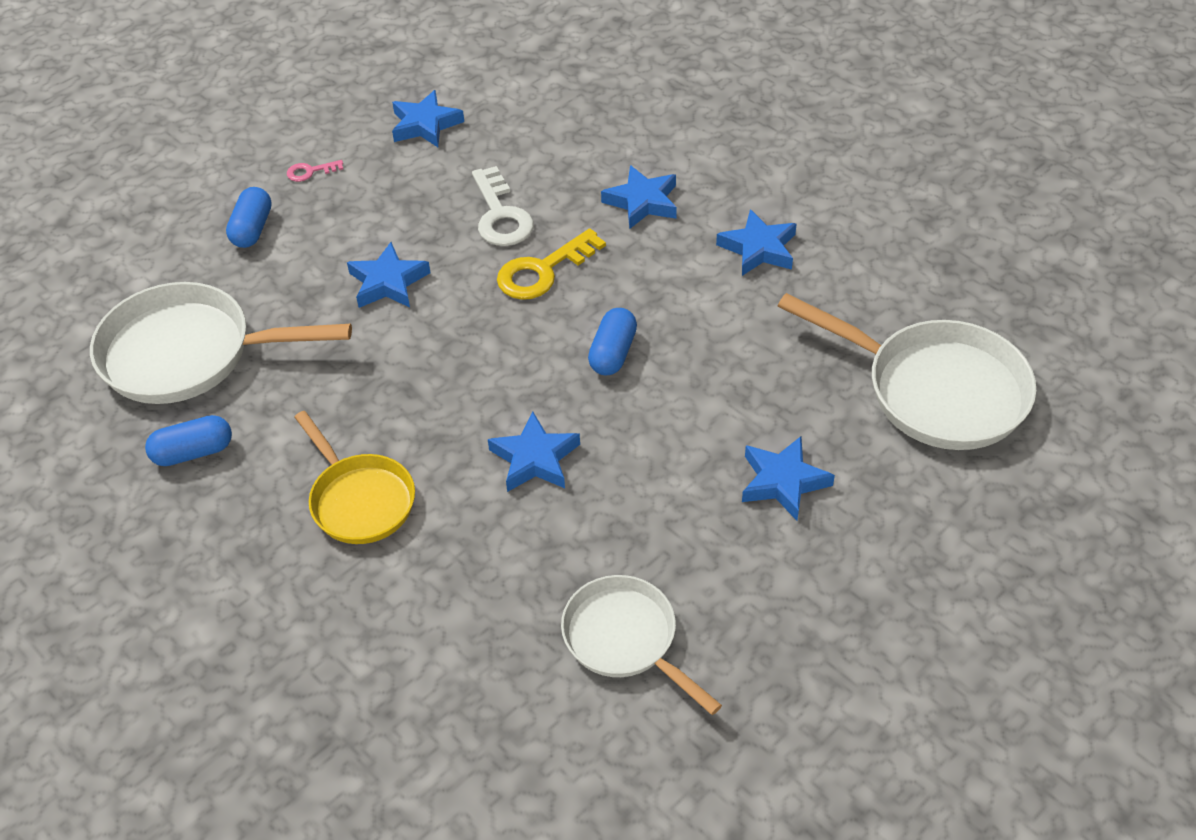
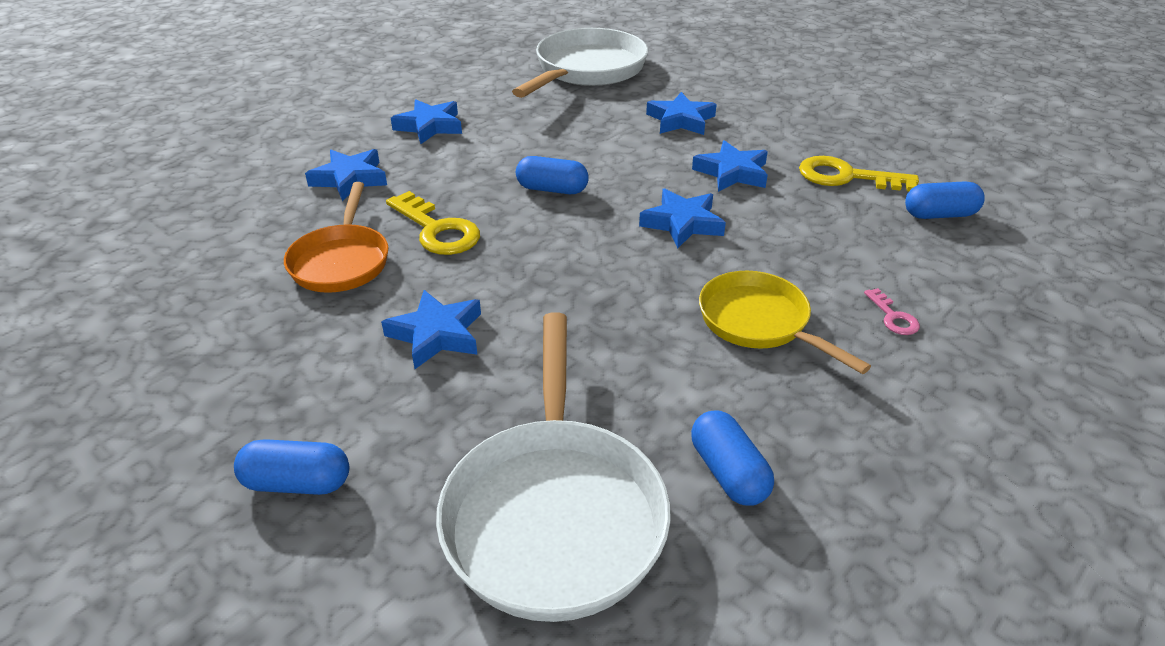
camera: 95 degrees left, 10 degrees down
pink key [287,160,343,182] -> pink key moved to [864,288,920,335]
yellow pan [294,411,415,544] -> yellow pan turned 90 degrees counterclockwise [699,271,871,374]
blue star [392,90,464,147] -> blue star moved to [692,140,768,192]
white key [472,166,534,246] -> orange pan [284,182,388,293]
white pan [561,575,722,715] -> yellow key [799,156,919,191]
none -> blue capsule [905,181,985,219]

